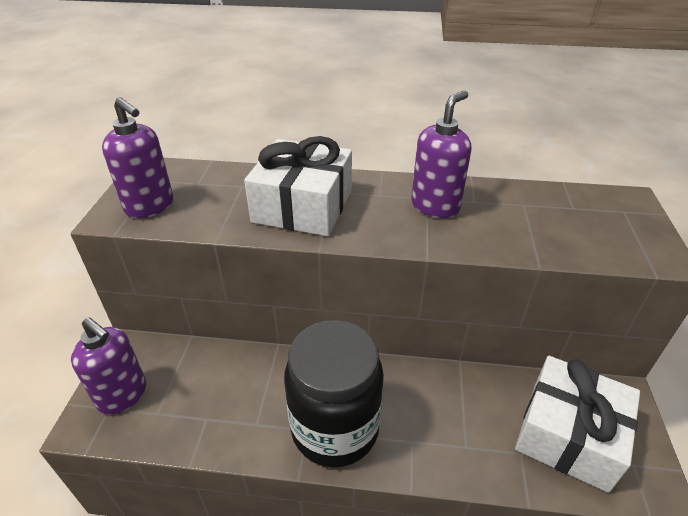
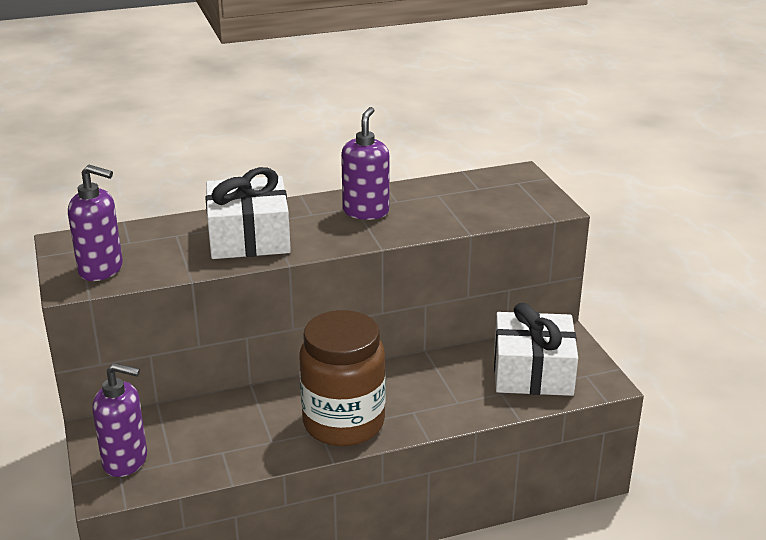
camera: 25 degrees left, 10 degrees down
black jar [284,320,384,468] -> brown jar [299,310,386,446]

